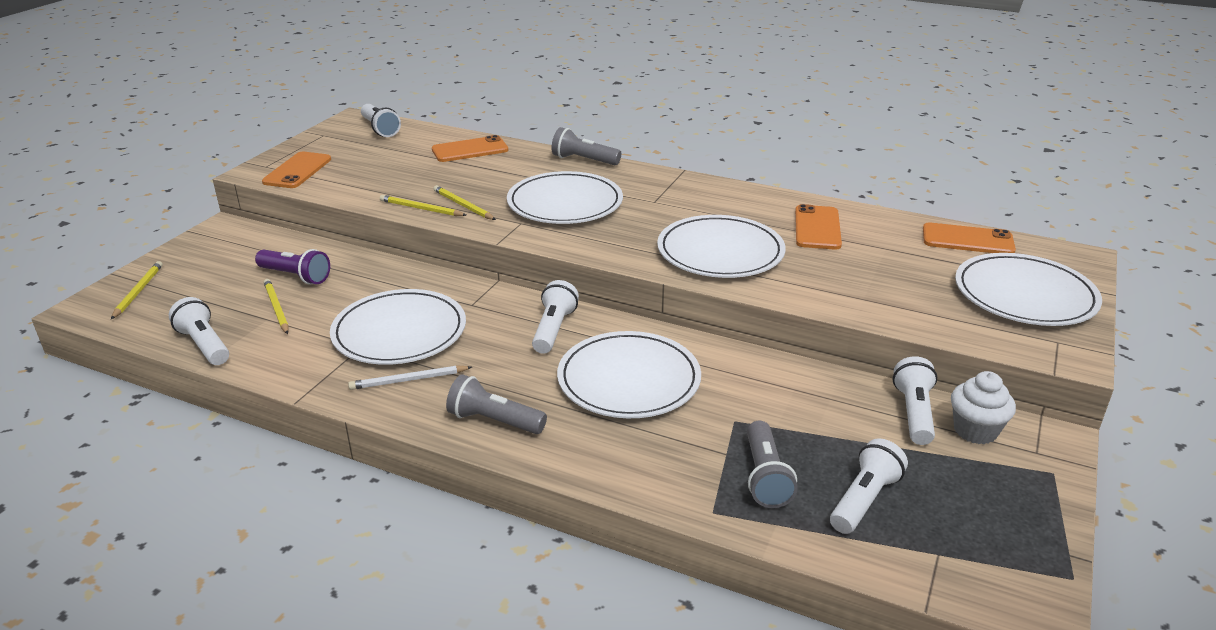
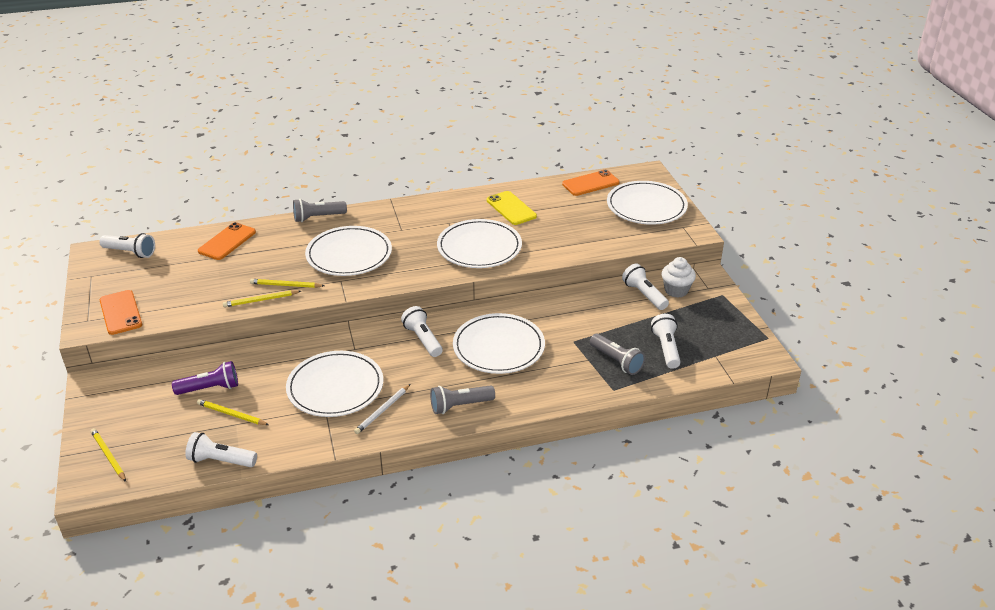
camera: 40 degrees left, 5 degrees up
orange phone [795,204,842,250] -> yellow phone [487,191,537,225]

